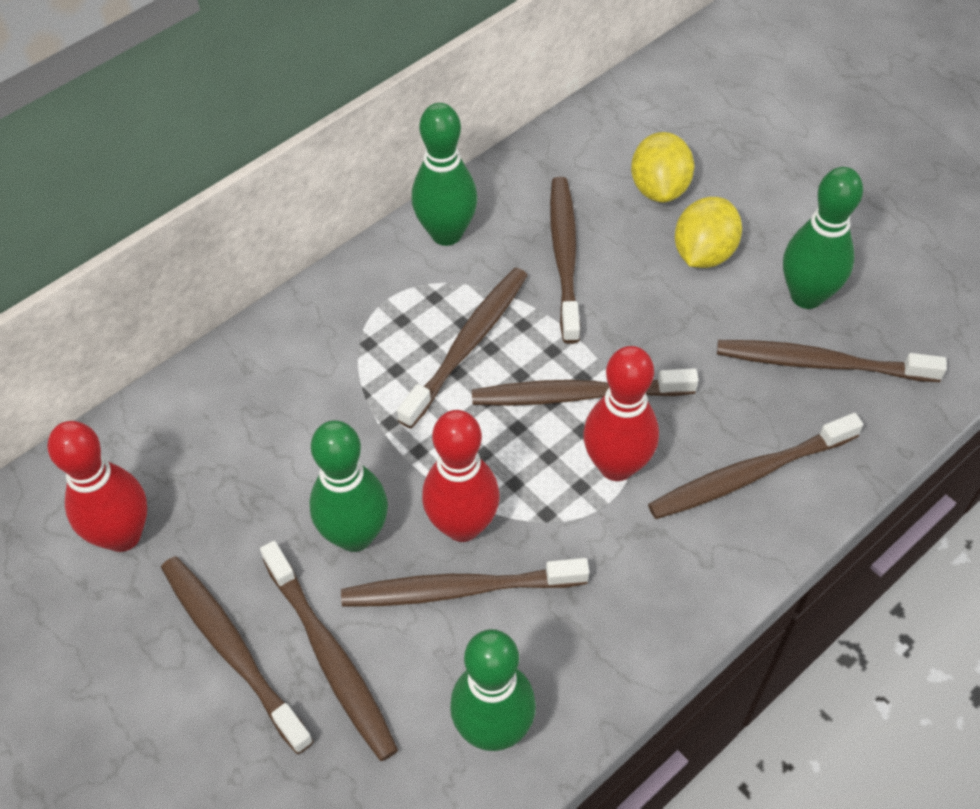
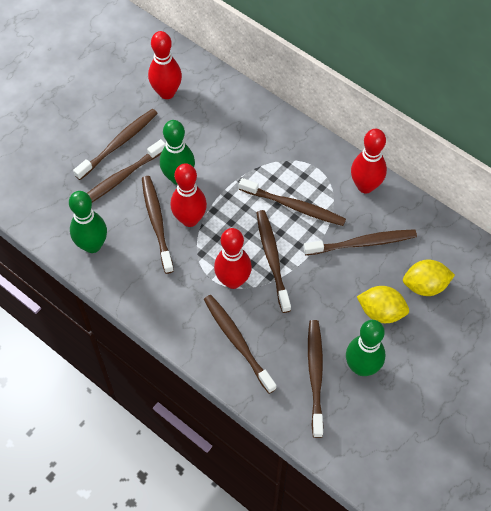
camera: 80 degrees right, 5 degrees up
green bowling pin [412,103,478,246] -> red bowling pin [351,129,387,193]

